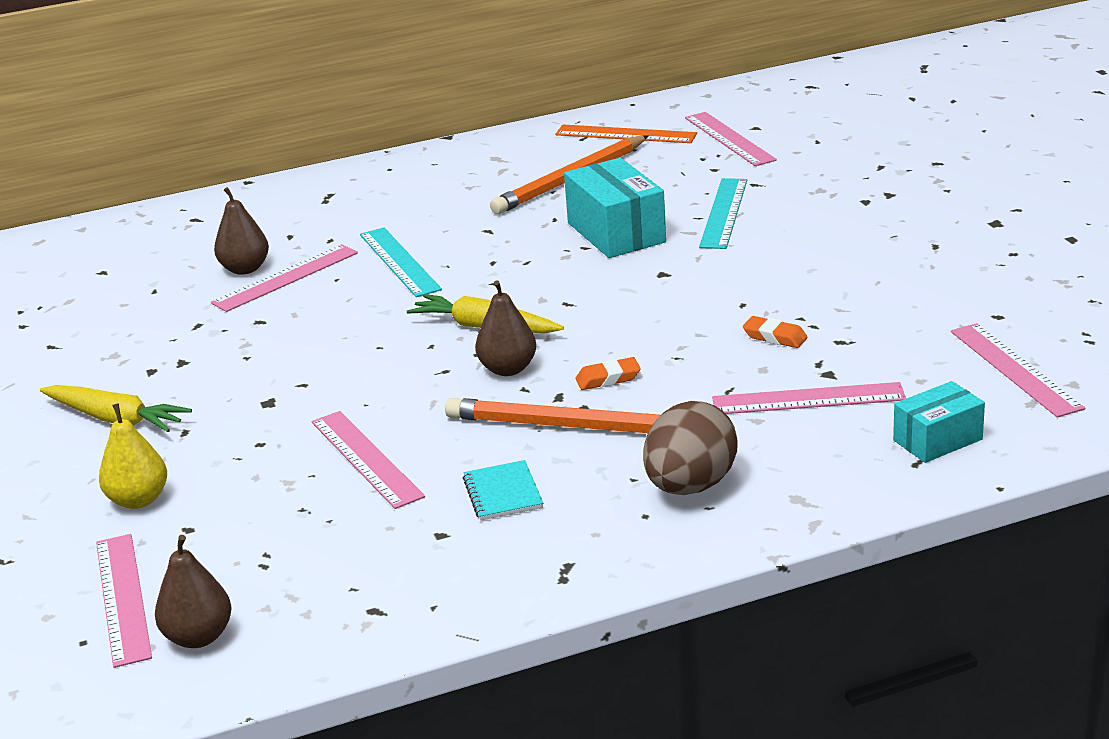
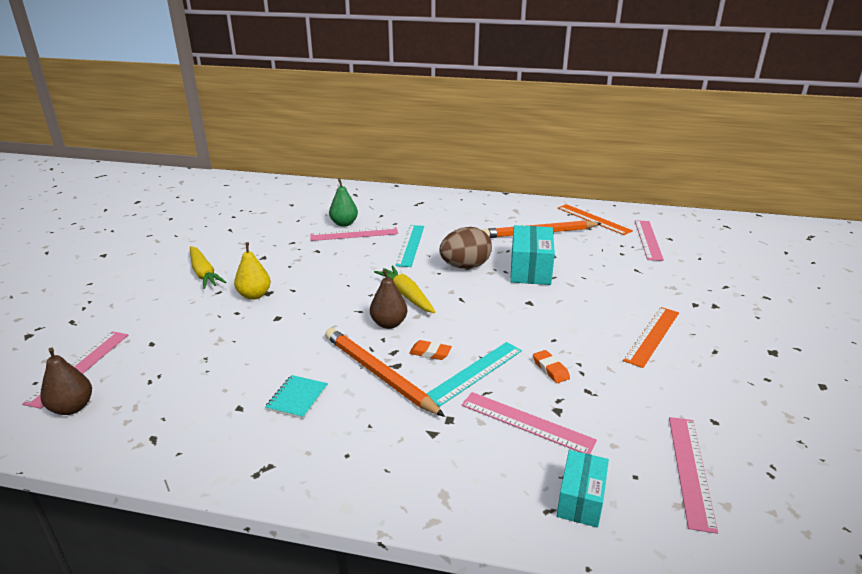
camera: 30 degrees right, 0 degrees up
yellow pear [99,403,167,509] -> yellow pear moved to [234,242,271,300]
brown pear [214,187,269,275] -> green pear [329,179,358,227]
pink ruler [312,411,425,509] -> none
brown egg [643,401,738,495] -> brown egg moved to [439,227,492,269]
turquoise ruler [699,178,747,249] -> turquoise ruler moved to [427,342,522,407]
turquoise box [893,381,985,463] -> turquoise box turned 75 degrees counterclockwise [557,450,609,528]
none -> orange ruler [623,307,679,368]

